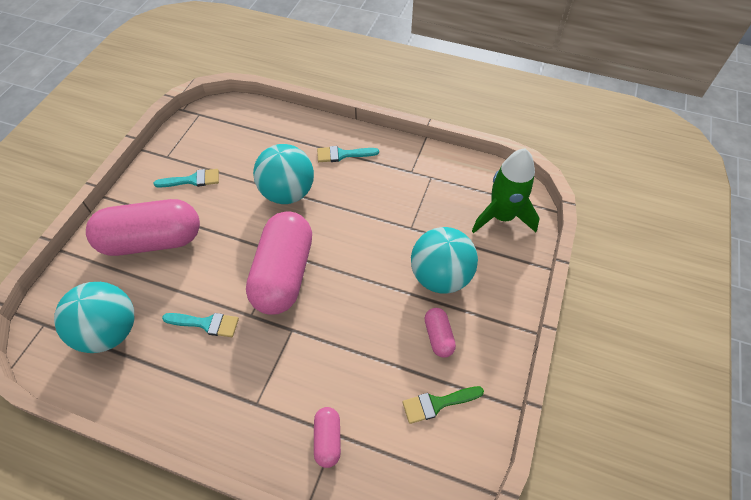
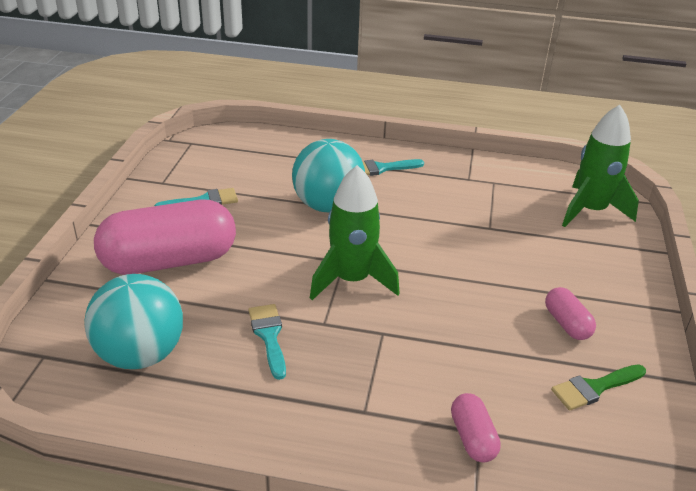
camera: 10 degrees left, 20 degrees down
turquoise brush [162,313,239,337] -> turquoise brush turned 105 degrees counterclockwise [249,304,286,380]
pink capsule [246,211,312,315] -> green rocket [310,165,400,300]
turquoise ball [411,227,478,294] -> none

